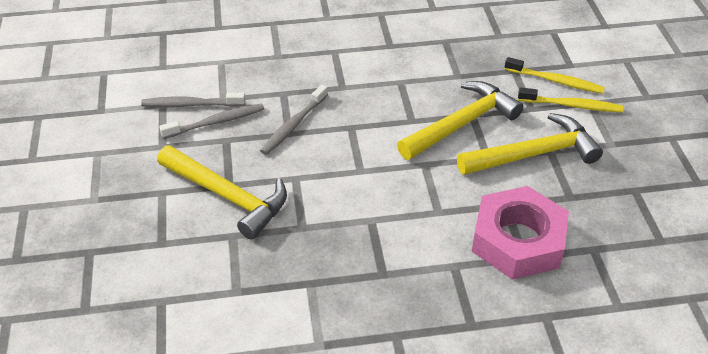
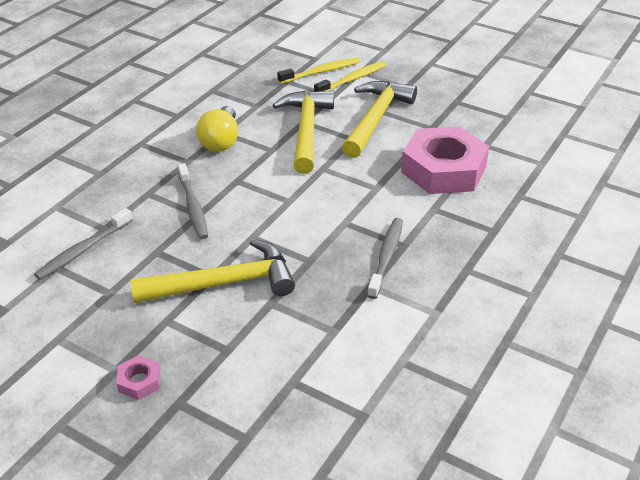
camera: 50 degrees left, 5 degrees down
grey toothbrush [159,103,264,139] -> grey toothbrush moved to [367,218,403,299]
none -> pink nut [116,355,160,400]
none -> yellow light bulb [196,106,238,152]

